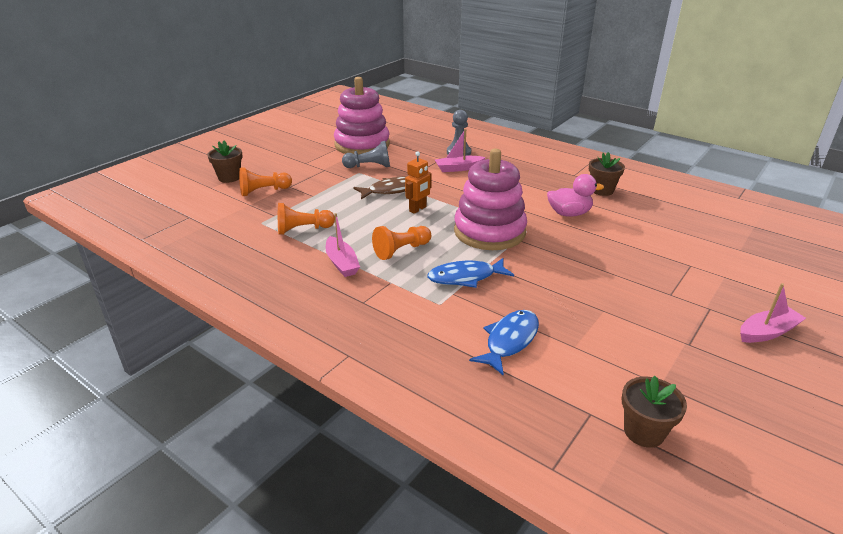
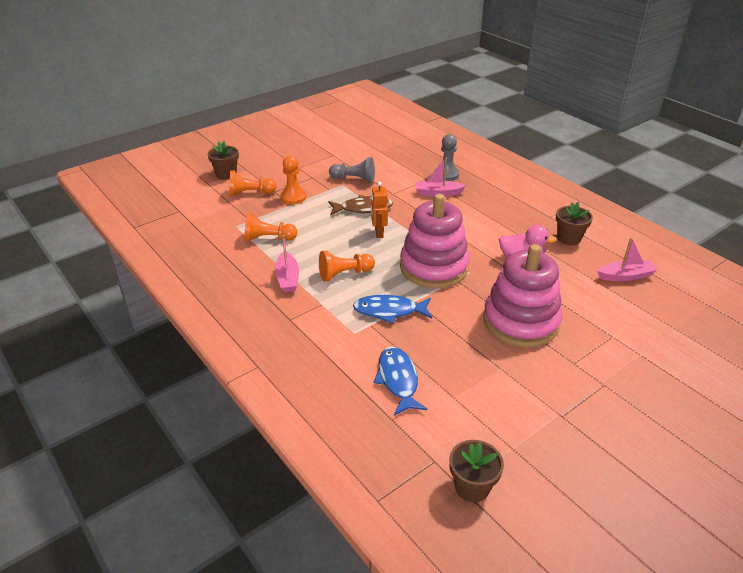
camera: 15 degrees right, 5 degrees up
pink stacking toy [334,77,390,155] -> pink stacking toy moved to [483,244,562,347]
orange robot [405,151,432,214] -> orange robot turned 120 degrees clockwise [371,182,388,238]
blue fish [469,310,539,376] -> blue fish turned 60 degrees counterclockwise [374,347,427,415]
pink boat [740,283,806,343] -> pink boat moved to [597,237,657,281]
none -> orange pawn [280,156,306,205]

